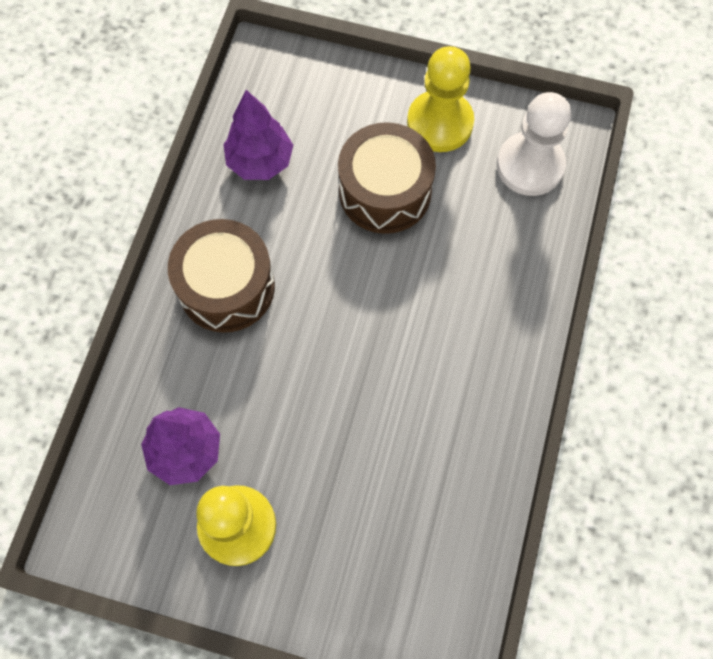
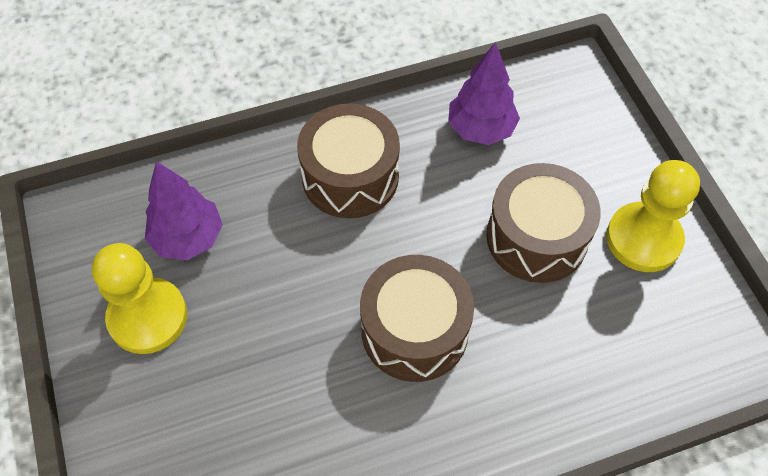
camera: 55 degrees right, 10 degrees down
white pawn [497,92,571,196] -> none
none -> brown drum [360,255,474,382]

